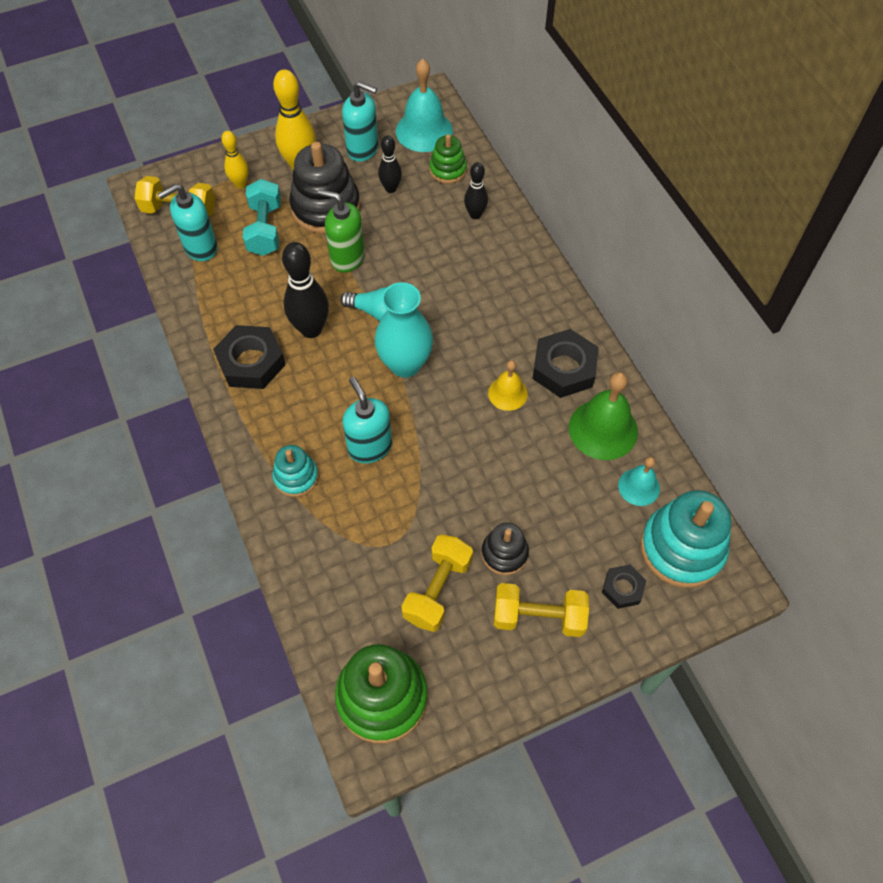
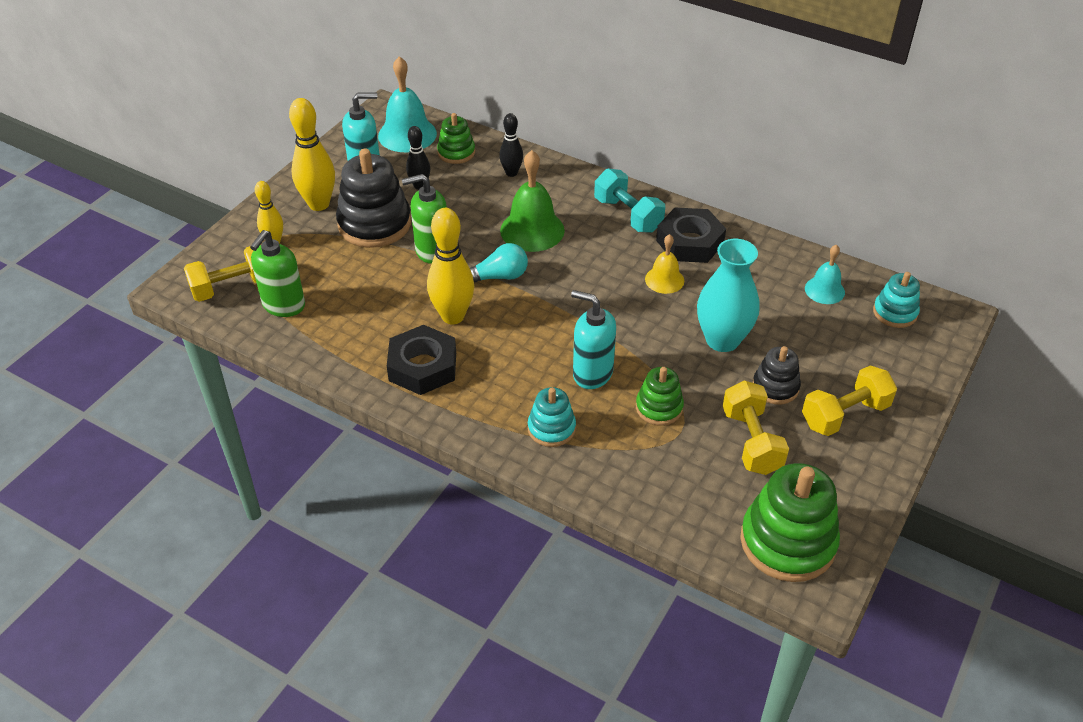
camera: 35 degrees left, 15 degrees down
turquoise soap dispenser [158,184,217,261] -> green soap dispenser [250,230,305,317]
turquoise dumbbell [243,179,281,256] -> turquoise dumbbell moved to [594,168,665,233]
black bowling pin [282,242,329,338] -> yellow bowling pin [427,208,474,324]
turquoise vase [375,282,433,378] -> turquoise vase moved to [697,239,760,352]
green bell [569,372,638,460] -> green bell moved to [500,150,565,252]
black nut [602,565,646,609] -> none
turquoise stacking toy [640,490,731,588] -> turquoise stacking toy [873,272,920,328], size x0.55
none -> green stacking toy [636,367,684,426]

